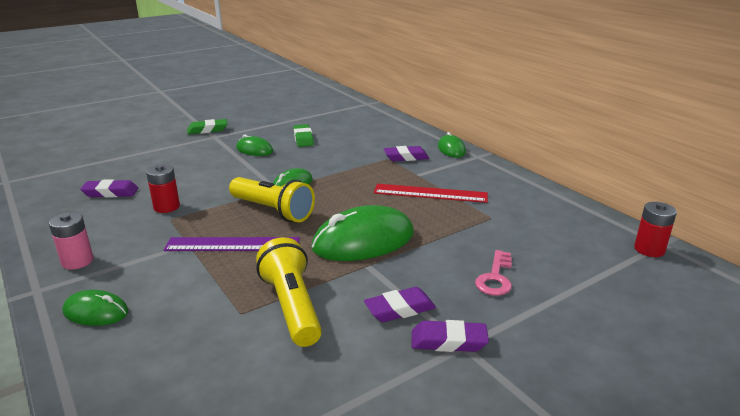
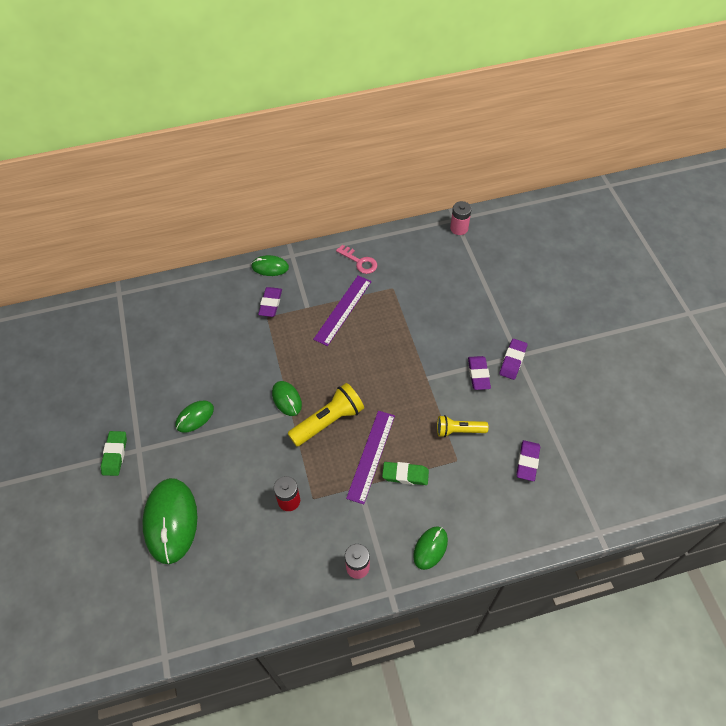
camera: 70 degrees left, 30 degrees up
purple eraser [80,179,138,198] -> purple eraser moved to [516,440,540,481]
yellow flashlight [256,237,322,347] -> yellow flashlight [437,415,489,437], size x0.63
green eraser [293,124,314,147] -> green eraser moved to [382,462,429,485]
green mouse [311,205,414,261] -> green mouse moved to [142,478,197,564]
red ruler [374,184,488,203] -> purple ruler [313,276,372,346]
pink key [475,250,512,296] -> pink key moved to [336,245,377,274]
red battery [634,202,677,257] -> pink battery [450,201,471,235]

